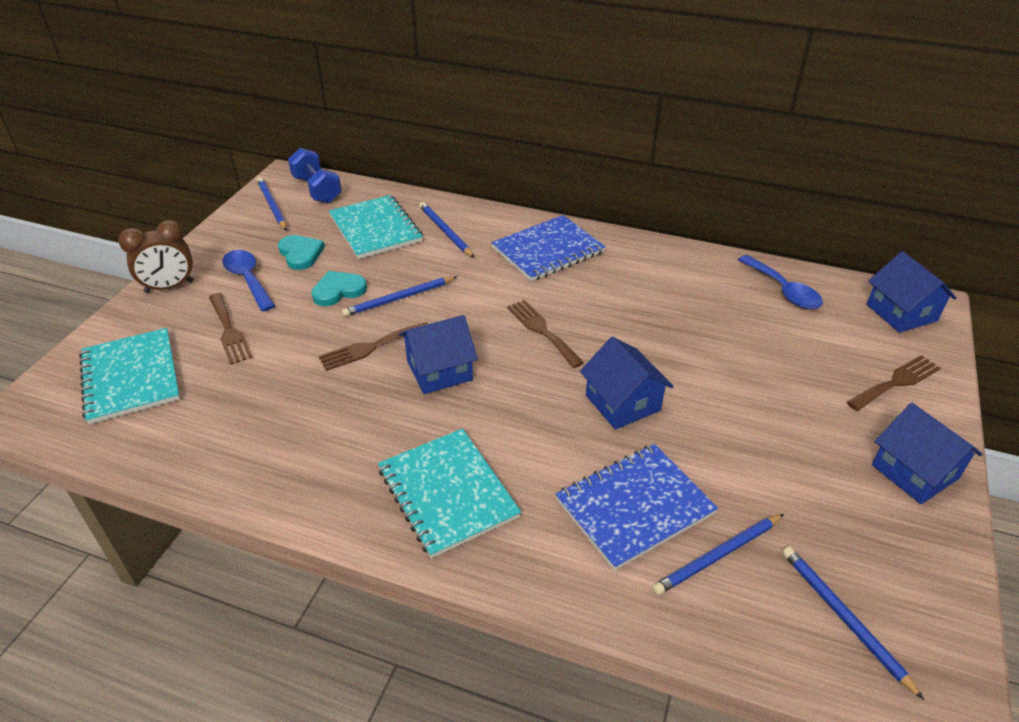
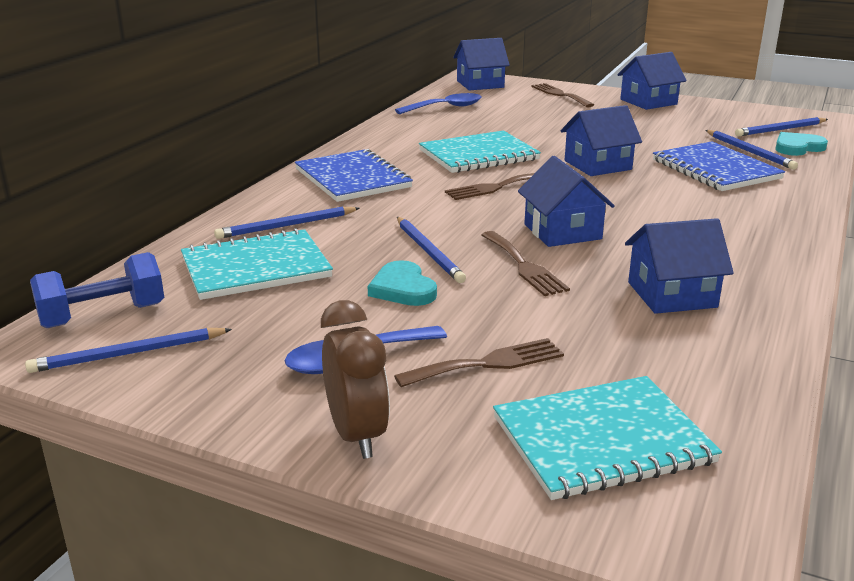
camera: 85 degrees left, 15 degrees down
turquoise heart [278,235,325,270] -> turquoise heart moved to [775,132,828,156]
turquoise notebook [378,428,521,558] -> turquoise notebook moved to [419,131,541,173]
none -> blue house [625,218,734,314]

